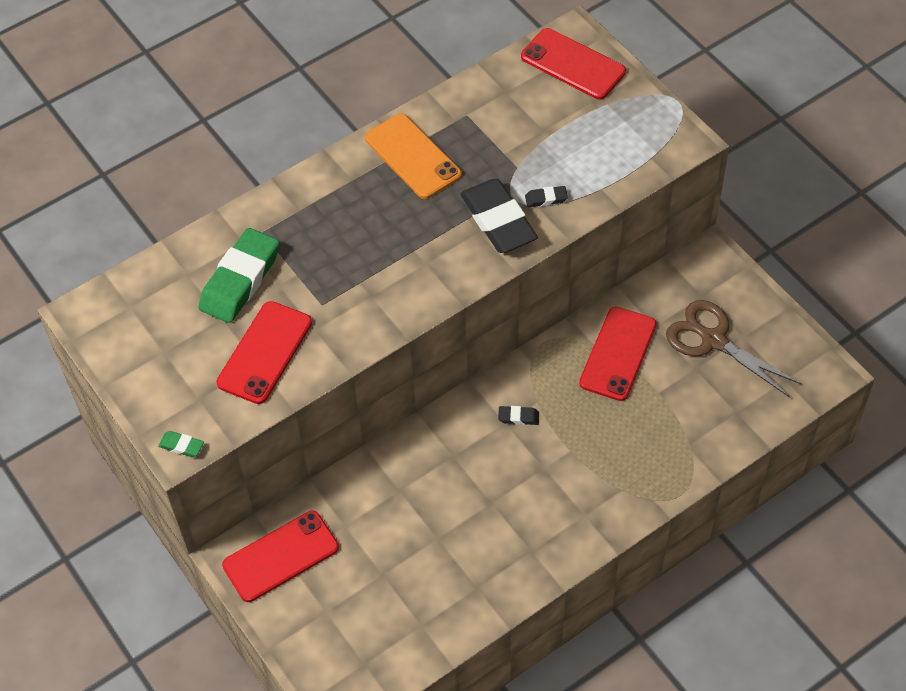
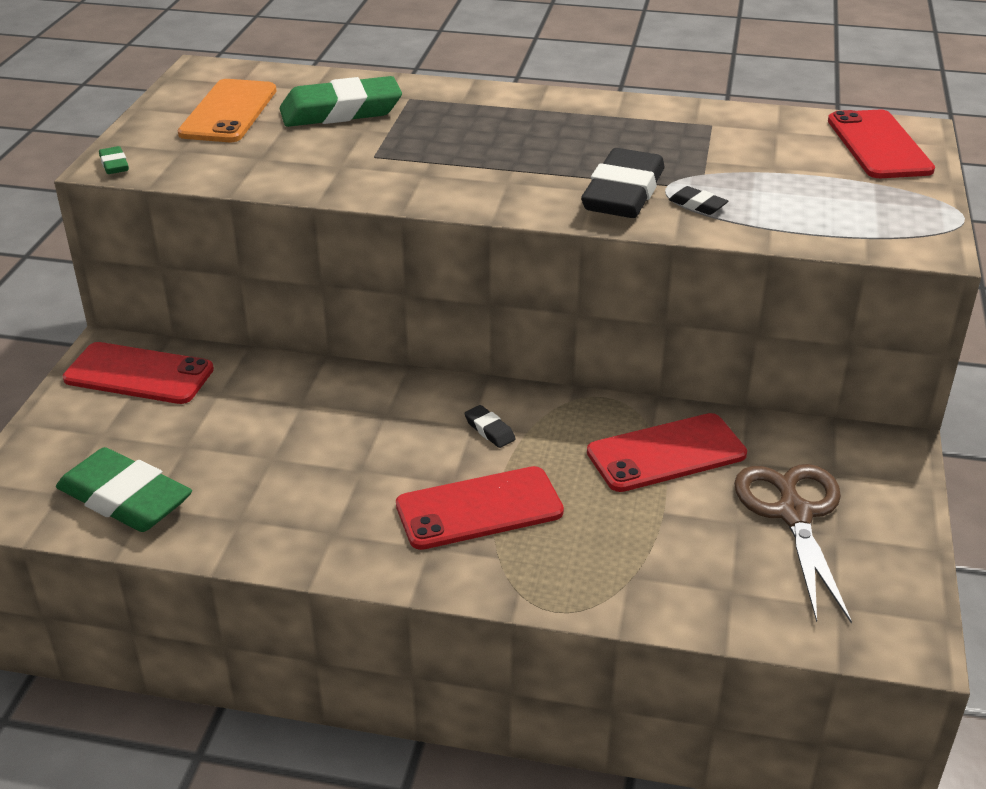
camera: 45 degrees right, 20 degrees down
red phone [216,301,312,404] -> red phone moved to [396,466,564,550]
orange phone [365,113,462,199] -> orange phone moved to [178,79,277,142]
none -> green eraser [56,447,192,532]

